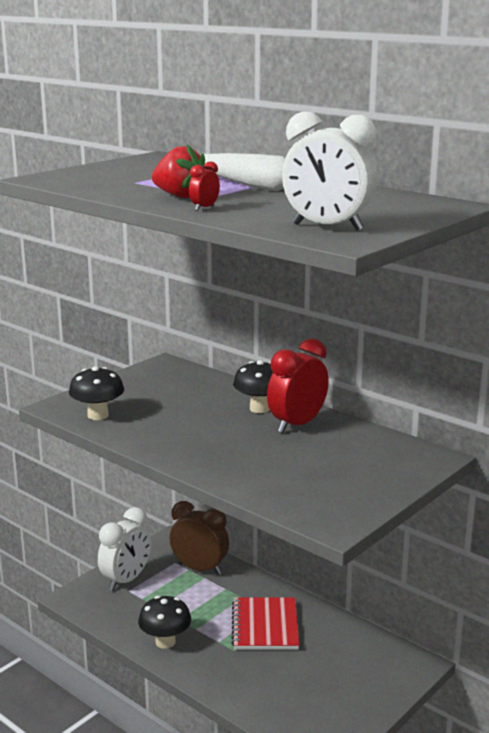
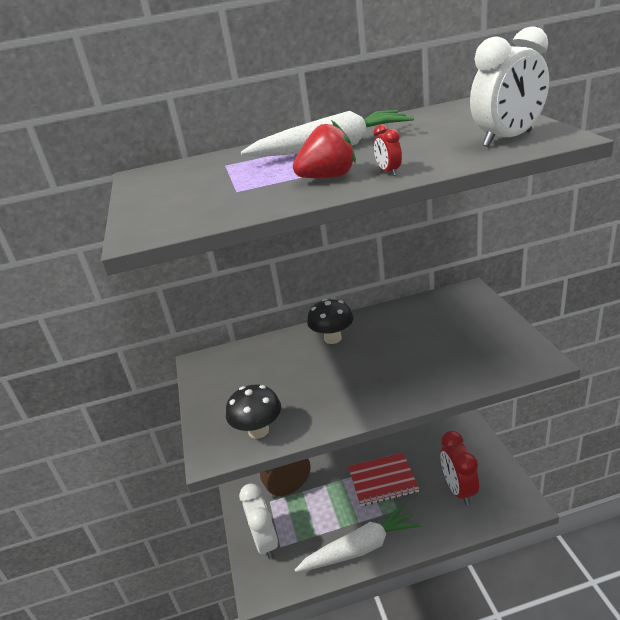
camera: 50 degrees left, 10 degrees up
black mushroom [138,596,191,649] -> white carrot [295,503,422,572]
red notebook [231,597,299,650] -> red notebook turned 45 degrees counterclockwise [348,453,419,506]
red clock [267,338,329,433] -> red clock moved to [440,431,479,505]

